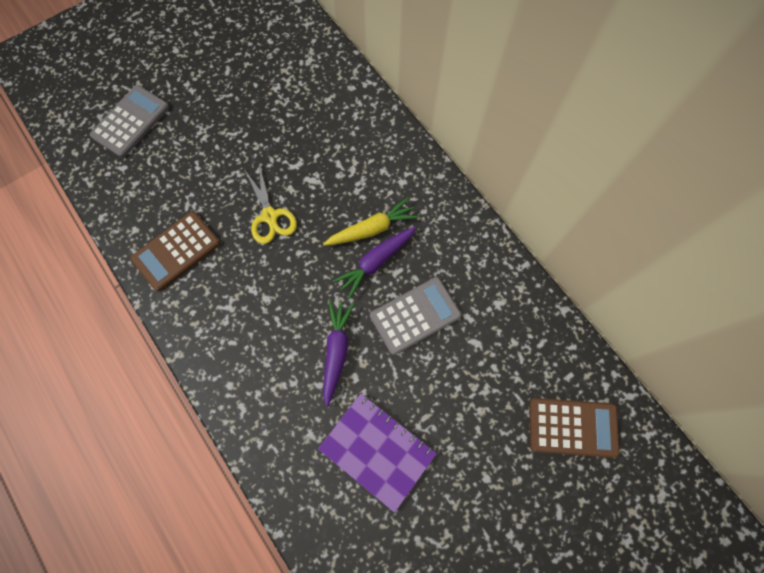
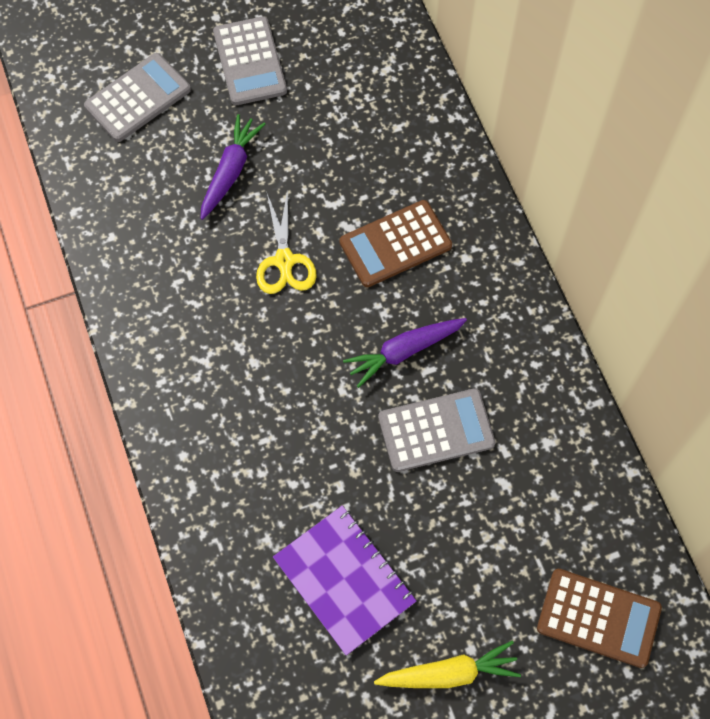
camera: 15 degrees right, 5 degrees down
brown calculator [131,211,220,291] -> brown calculator moved to [339,200,452,287]
yellow carrot [323,197,418,246] -> yellow carrot moved to [374,641,521,688]
purple carrot [323,301,354,407] -> purple carrot moved to [200,114,265,220]
none -> grey calculator [213,16,287,105]

